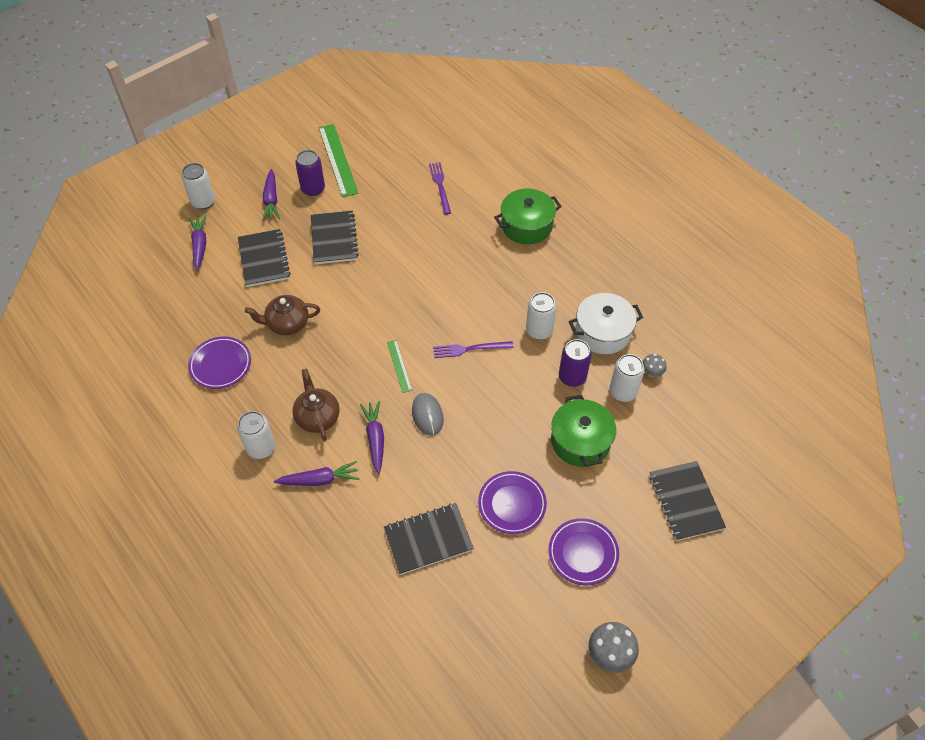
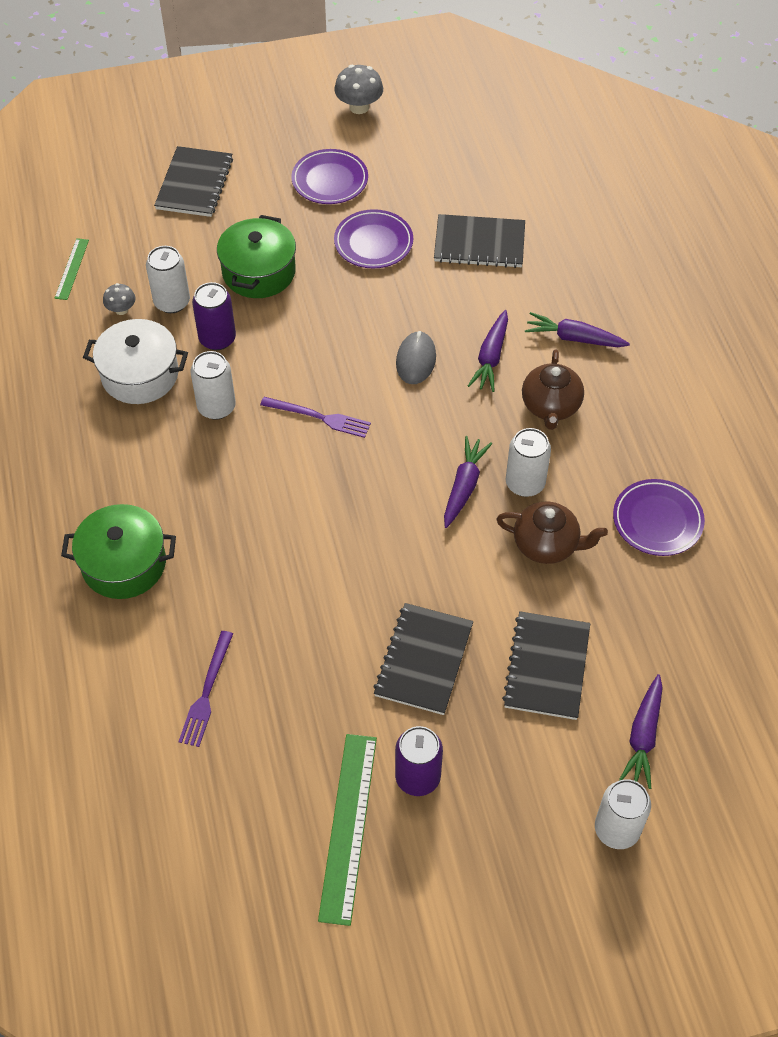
camera: 155 degrees left, 0 degrees up
white can [237,411,275,459] -> white can moved to [506,428,551,497]
purple carrot [262,169,280,221] -> purple carrot moved to [444,436,492,528]
green ruler [387,340,412,393] -> green ruler moved to [55,238,89,300]

